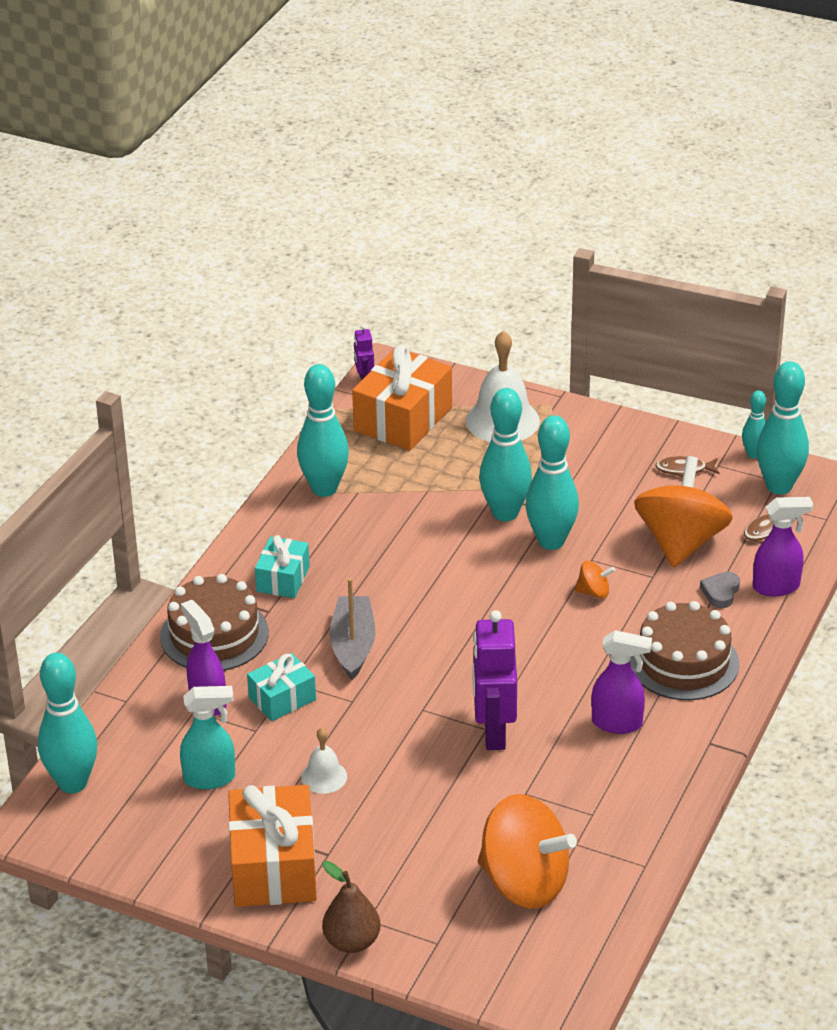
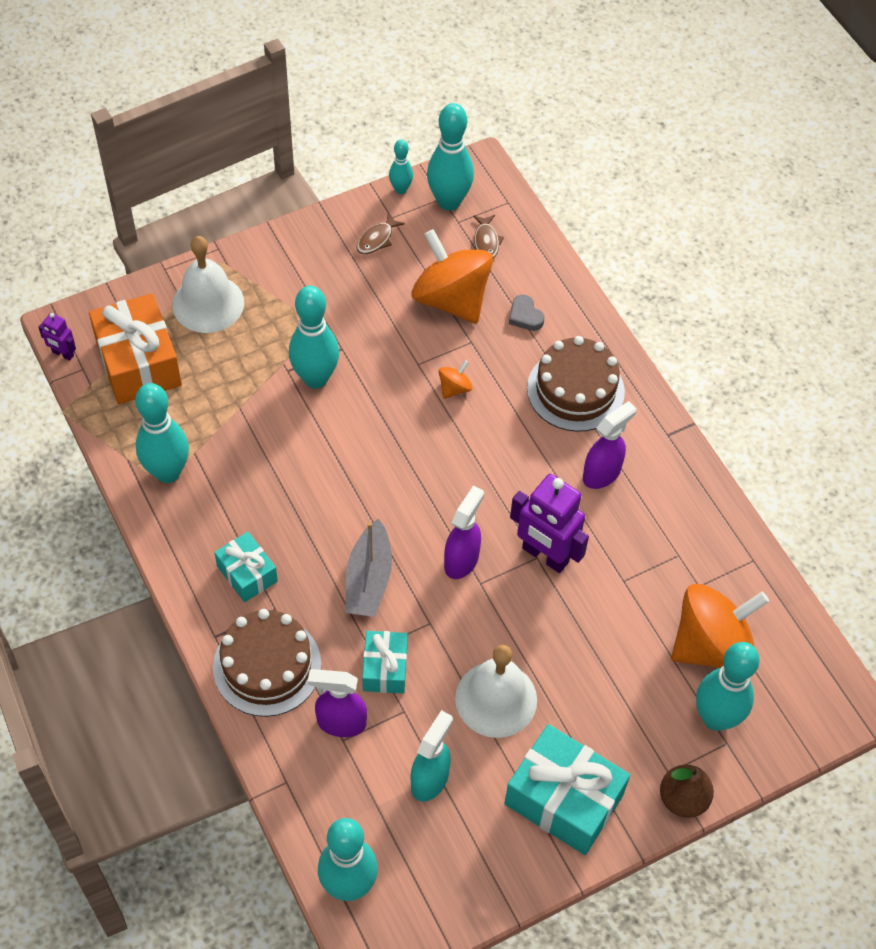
camera: 55 degrees left, 20 degrees up
orange gift [228,785,317,907] -> turquoise gift [504,724,630,855]
white bell [301,728,347,794] -> white bell [455,645,537,738], size x1.88
grey boat [330,578,375,680] -> grey boat turned 120 degrees counterclockwise [346,519,392,617]
turquoise bowling pin [526,415,579,550] -> turquoise bowling pin moved to [696,642,760,731]
purple spray bottle [753,497,813,596] -> purple spray bottle moved to [444,486,484,579]

